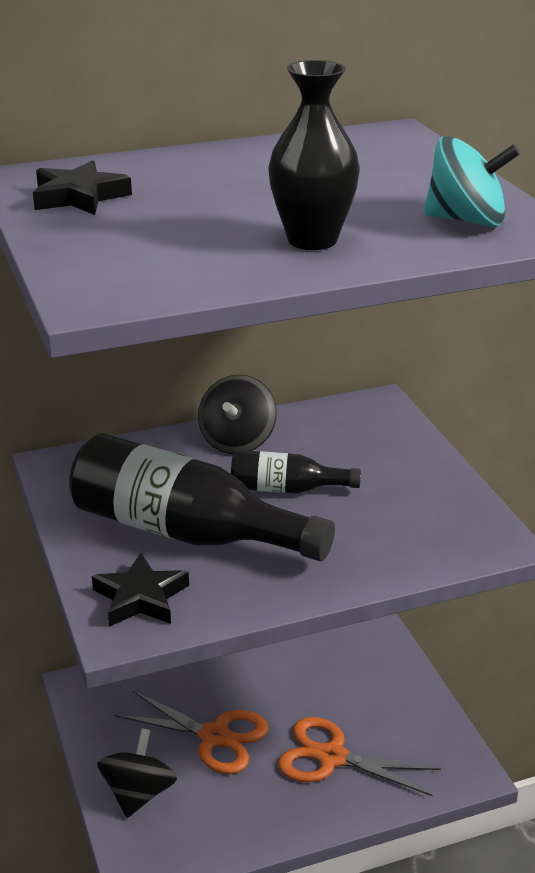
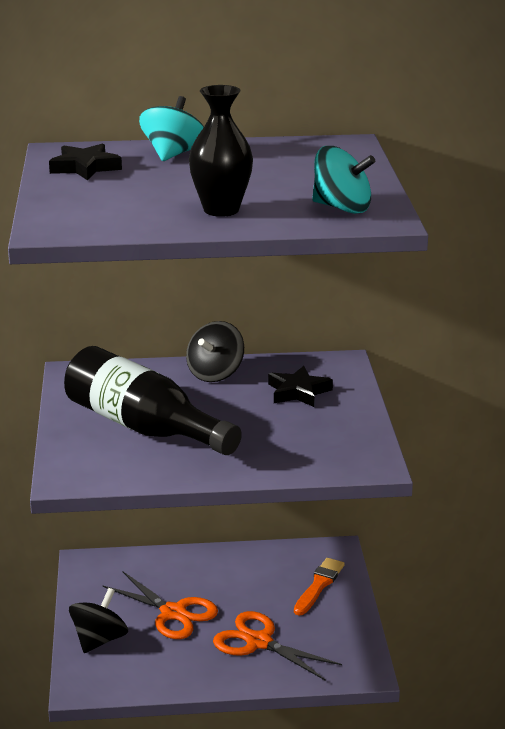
camera: 15 degrees right, 5 degrees down
black star [92,553,189,627] -> black star moved to [268,366,333,407]
black bottle [231,450,361,493] -> none
none -> turquoise spinning top [139,96,204,161]
none -> orange brush [294,558,345,615]

